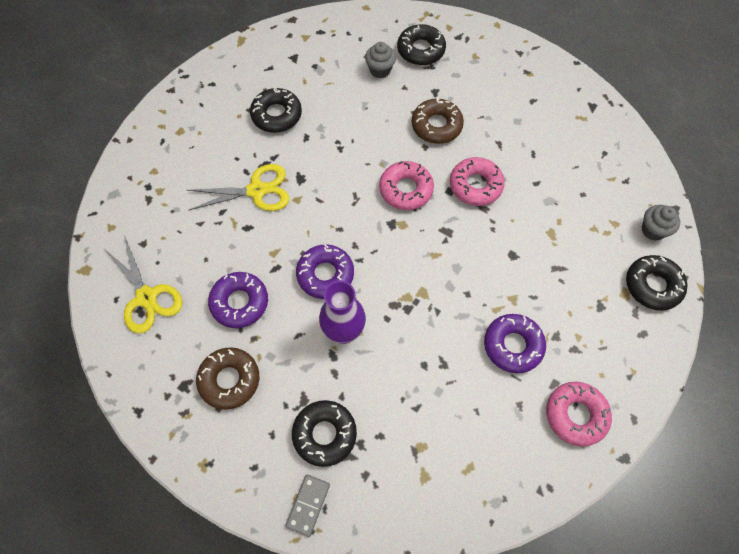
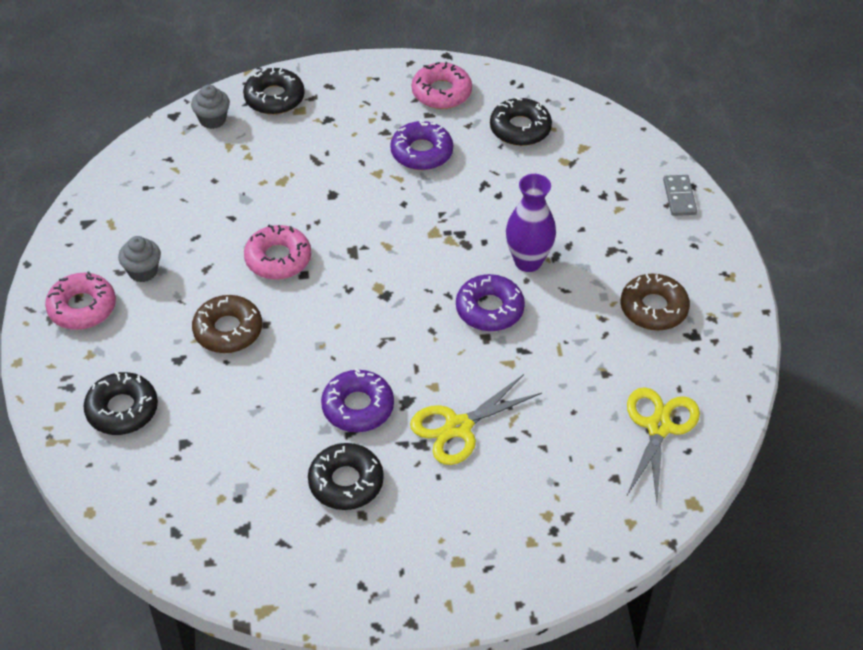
camera: 130 degrees left, 15 degrees down
yellow scissors [187,164,289,211] -> yellow scissors turned 75 degrees counterclockwise [410,374,542,465]
purple donut [208,272,268,328] -> purple donut moved to [321,369,394,432]
grey domino [285,475,330,537] -> grey domino turned 75 degrees counterclockwise [663,175,697,216]
black donut [292,400,357,467] -> black donut moved to [490,97,552,146]
grey cupcake [365,42,396,78] -> grey cupcake moved to [118,236,161,282]
pink donut [379,161,434,210] -> pink donut moved to [45,271,116,330]

